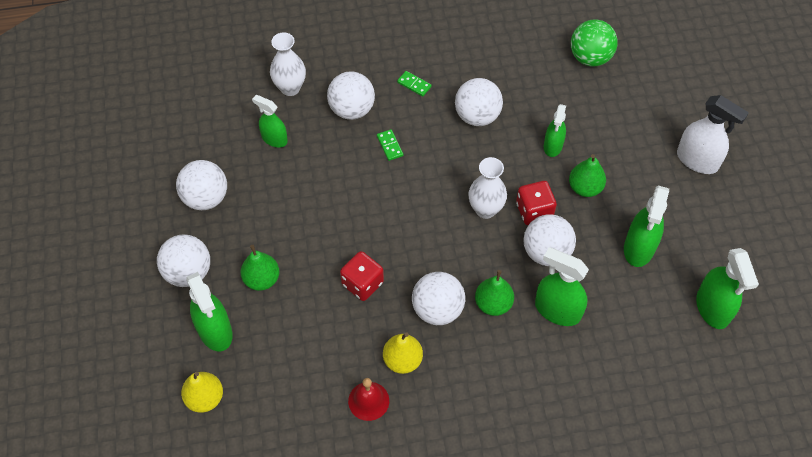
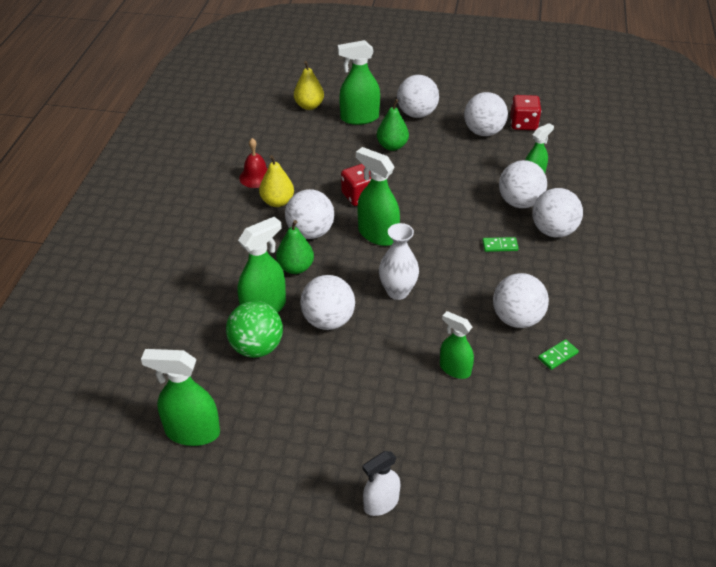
camera: 110 degrees right, 15 degrees down
white vase [270,32,306,96] -> none
green domino [397,71,432,97] -> green domino moved to [538,339,579,370]
red dice [516,181,557,225] -> red dice moved to [510,95,541,130]
green pear [569,154,606,197] -> none
green ball [571,19,618,67] -> green ball moved to [226,301,283,358]
green spray bottle [624,185,669,267] -> green spray bottle moved to [356,147,400,246]
white spray bottle [677,95,749,174] -> white spray bottle [363,451,401,516], size x0.65
none -> white ball [499,160,547,208]

